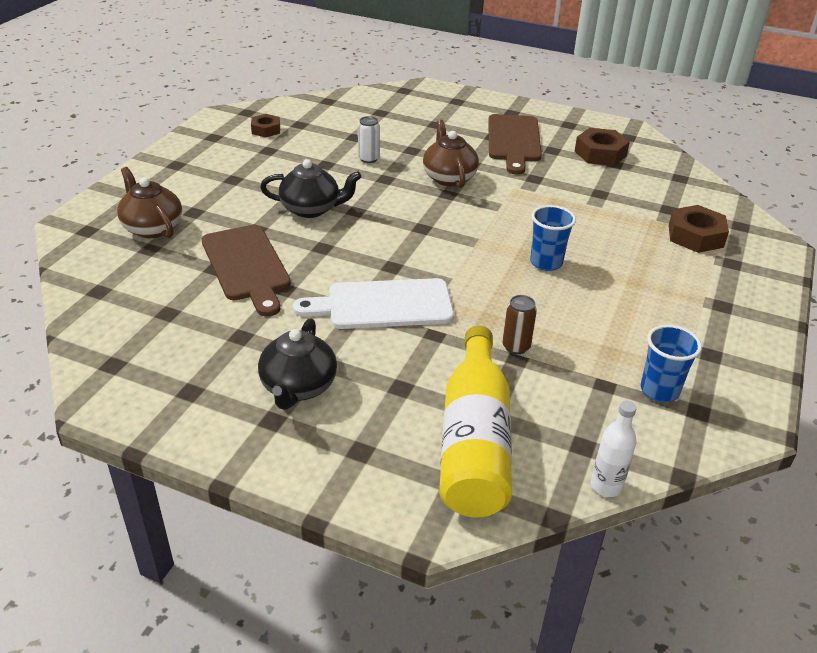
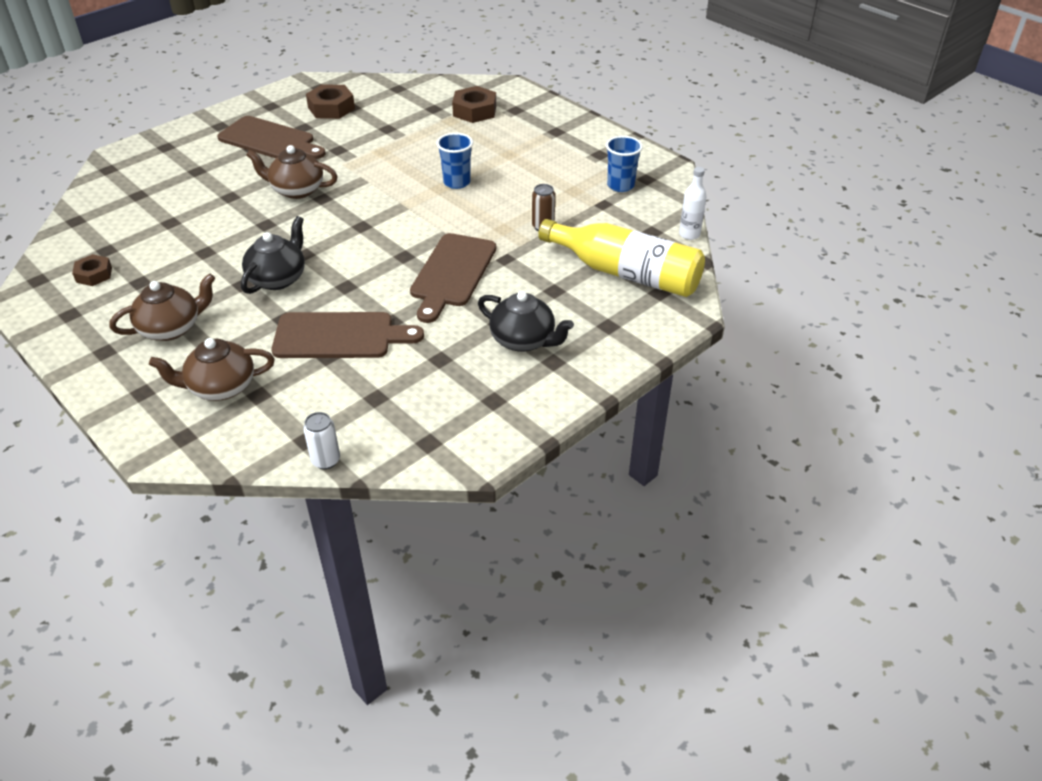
camera: 65 degrees left, 5 degrees up
white cutting board [293,278,454,329] -> brown cutting board [410,233,496,323]
white can [358,116,380,163] -> white can moved to [303,412,340,469]
none -> brown teapot [109,273,216,341]

